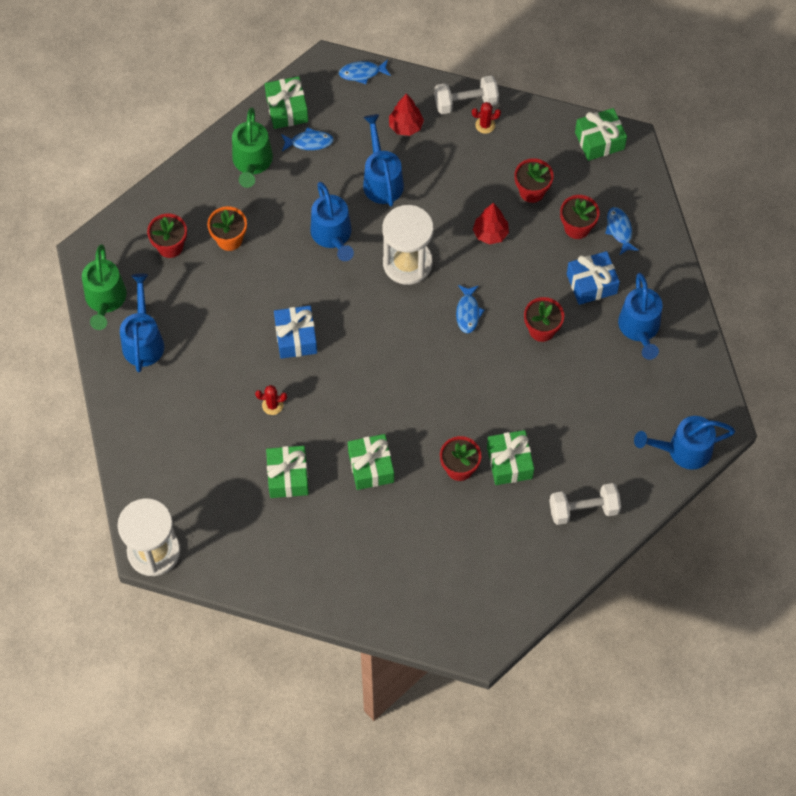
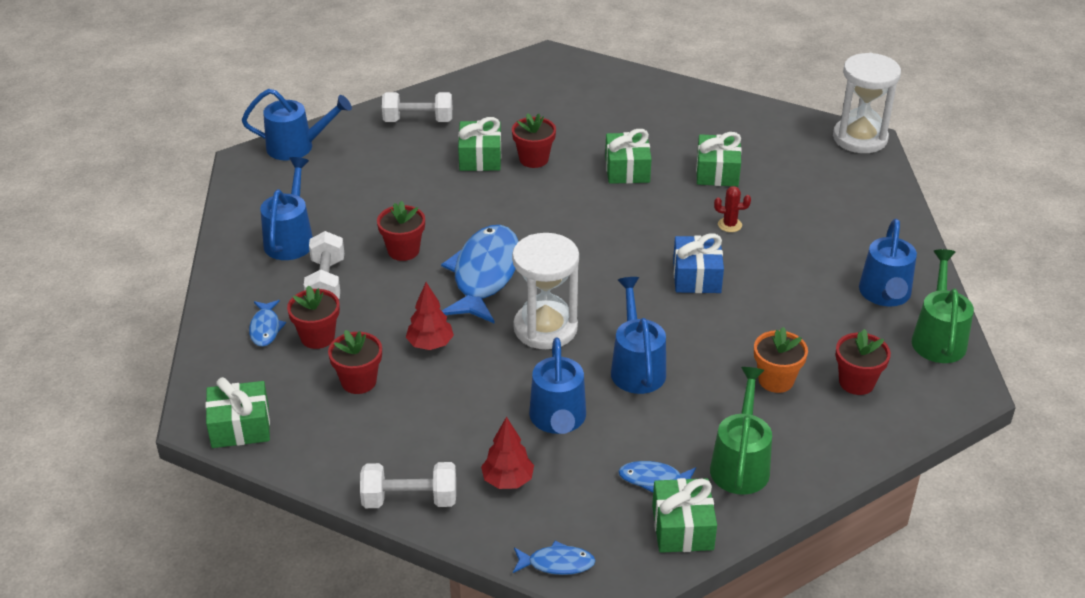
camera: 170 degrees left, 25 degrees down
blue fish [456,285,484,333] -> blue fish [441,225,519,323], size x2.17
red cactus [472,102,501,134] -> none
blue gift [567,251,620,305] -> white dumbbell [304,231,344,299]

